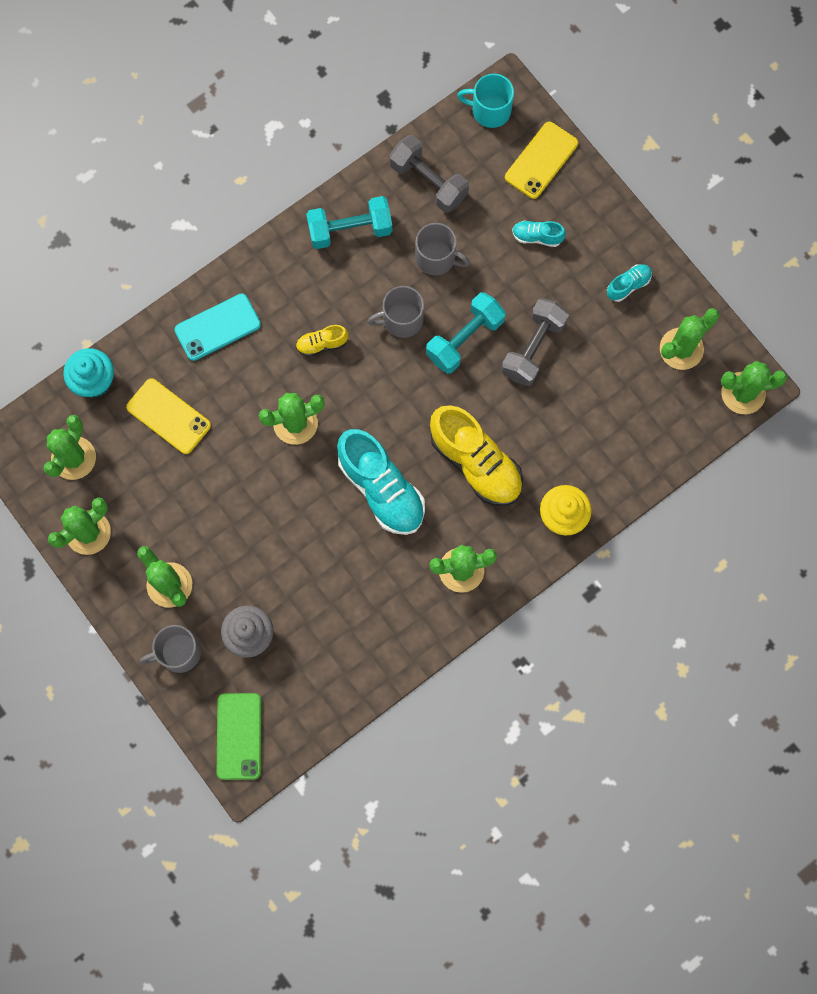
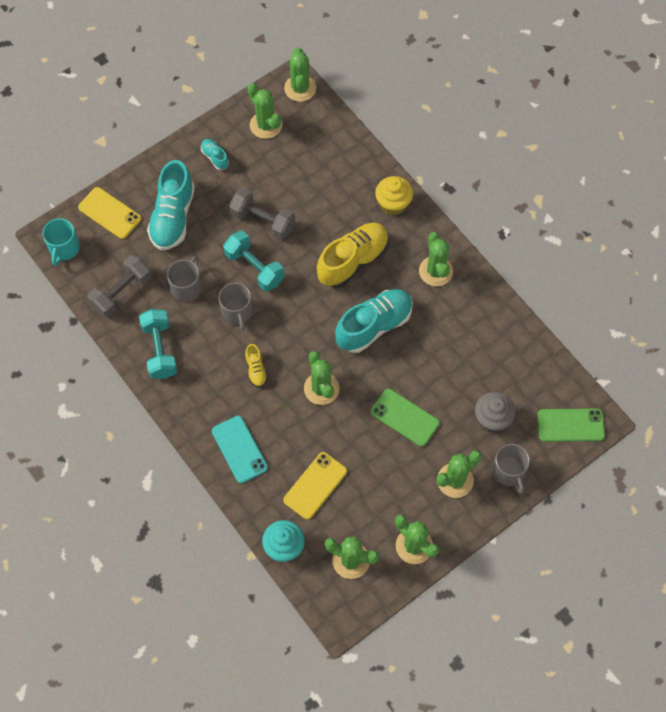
camera: 90 degrees left, 10 degrees down
turquoise shoe [512,221,566,247] -> turquoise shoe [147,160,195,250], size x2.15
none -> green phone [371,389,440,447]

